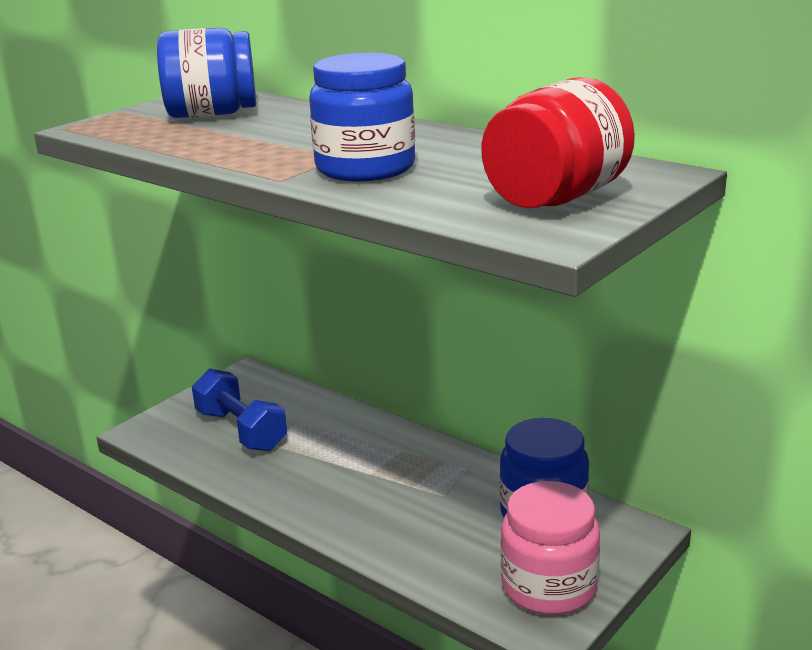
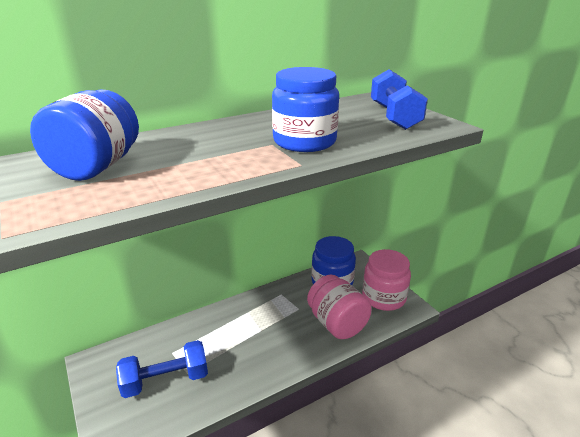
camera: 70 degrees left, 5 degrees up
red jar [481,77,635,208] -> blue dumbbell [371,69,428,130]
none -> pink jar [307,275,372,339]

